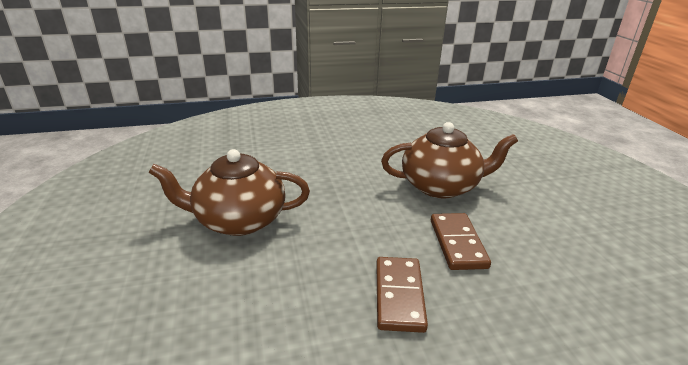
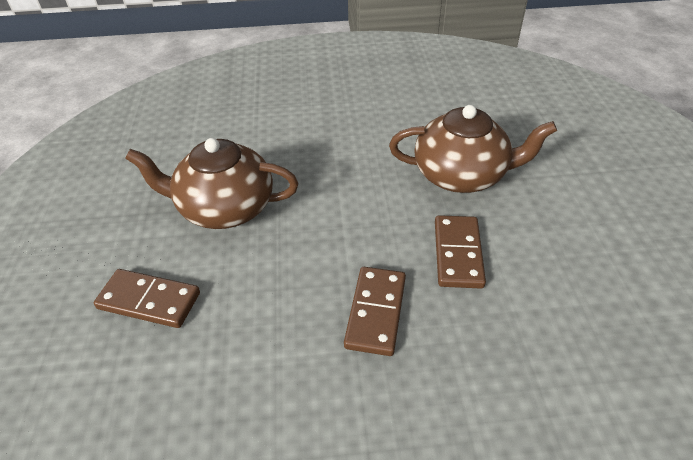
camera: 10 degrees right, 15 degrees up
none -> brown domino [94,269,200,328]

